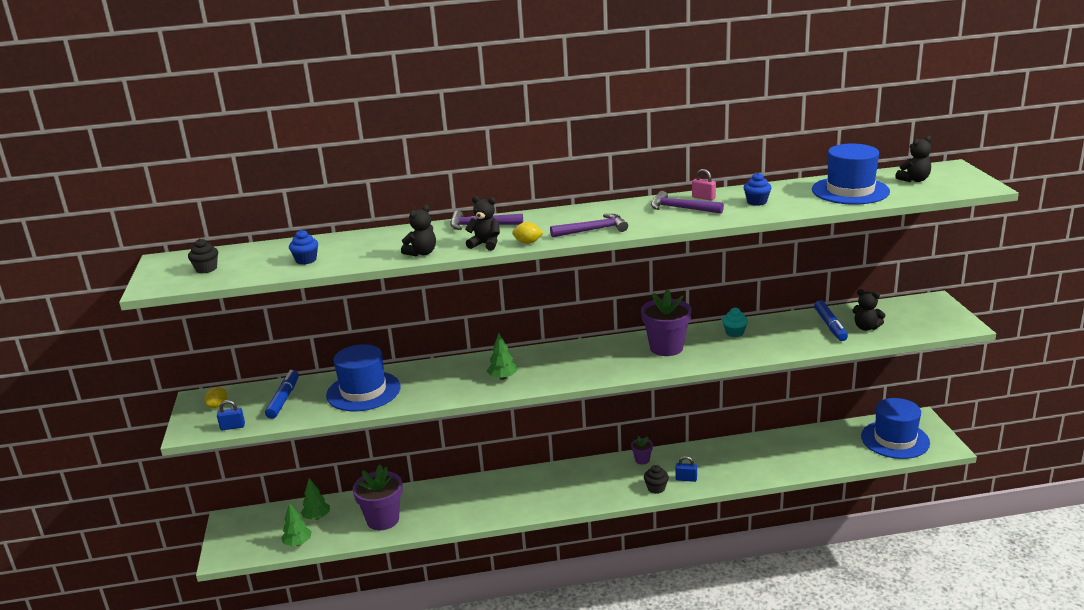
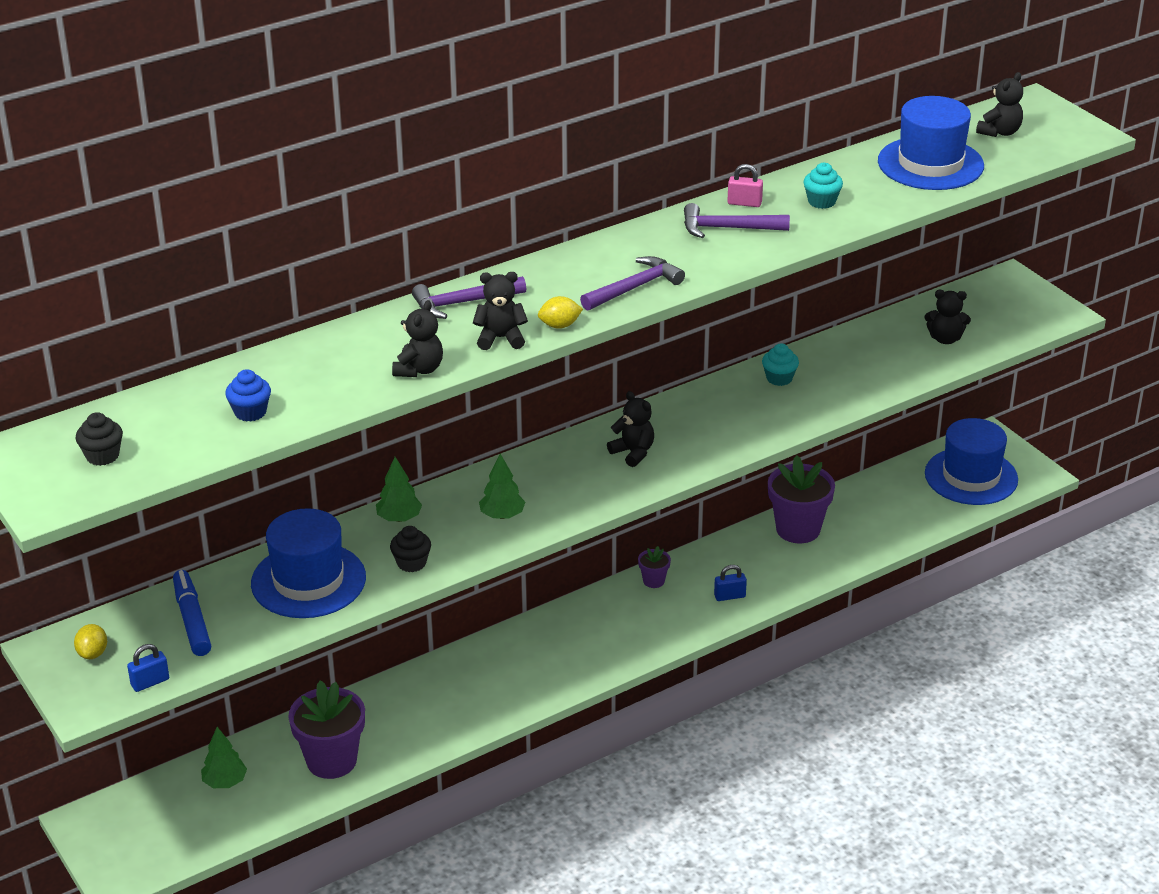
camera: 25 degrees left, 10 degrees up
green tree [281,503,312,546] -> green tree moved to [376,457,422,522]
purple flower pot [641,289,692,356] -> purple flower pot moved to [768,455,835,543]
black cupcake [644,465,669,494] -> black cupcake moved to [390,526,431,572]
blue cupcake [743,173,772,206] -> turquoise cupcake [803,163,843,209]
blue marker [814,300,848,341] -> none
none -> black teddy bear [607,391,654,467]

